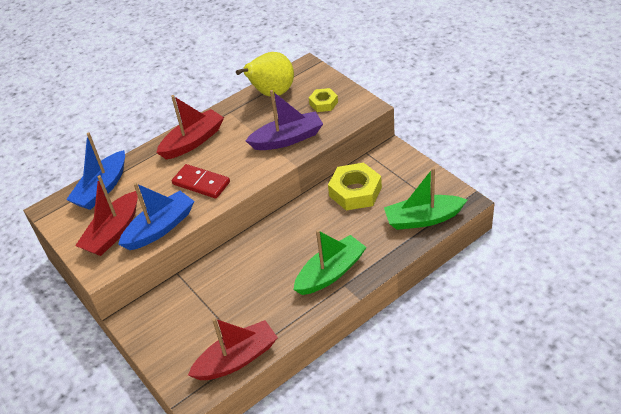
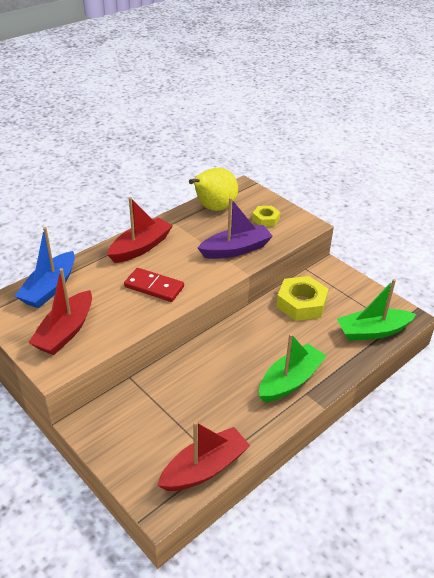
camera: 10 degrees left, 5 degrees down
blue boat [118,182,194,250] -> none

